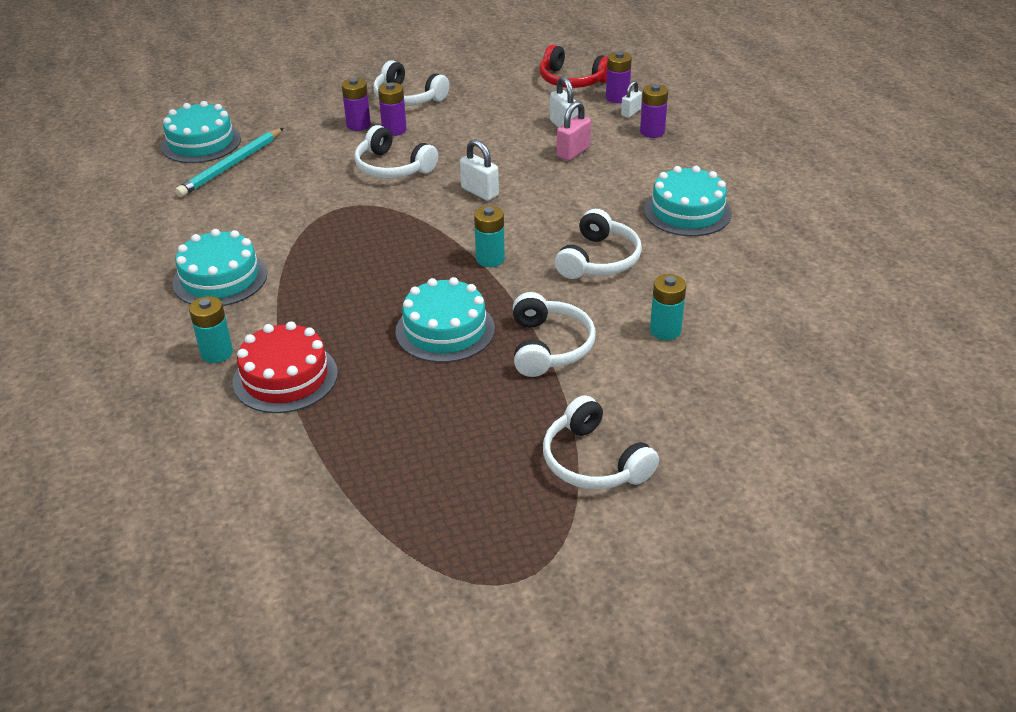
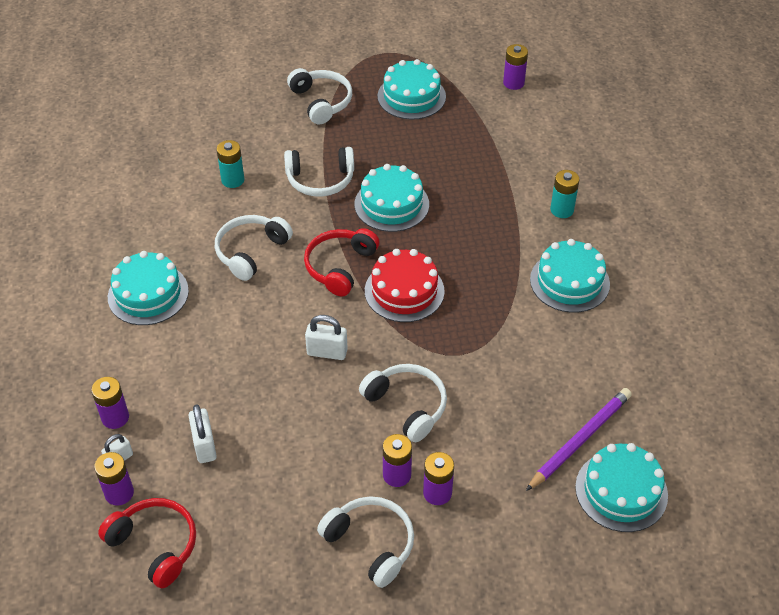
camera: 170 degrees left, 10 degrees up
turquoise pencil [175,128,284,197] -> purple pencil [526,388,632,491]
red cake [233,321,338,413] -> red cake moved to [365,249,445,322]
white padlock [460,139,499,201] -> white padlock turned 45 degrees counterclockwise [305,315,348,360]
turquoise battery [474,206,505,267] -> red headphones [304,228,380,296]
white headphones [513,292,596,377] -> white headphones turned 105 degrees counterclockwise [284,147,354,197]
pink padlock [557,101,591,161] -> none
none -> turquoise cake [377,59,446,120]
none -> purple battery [503,44,528,90]

